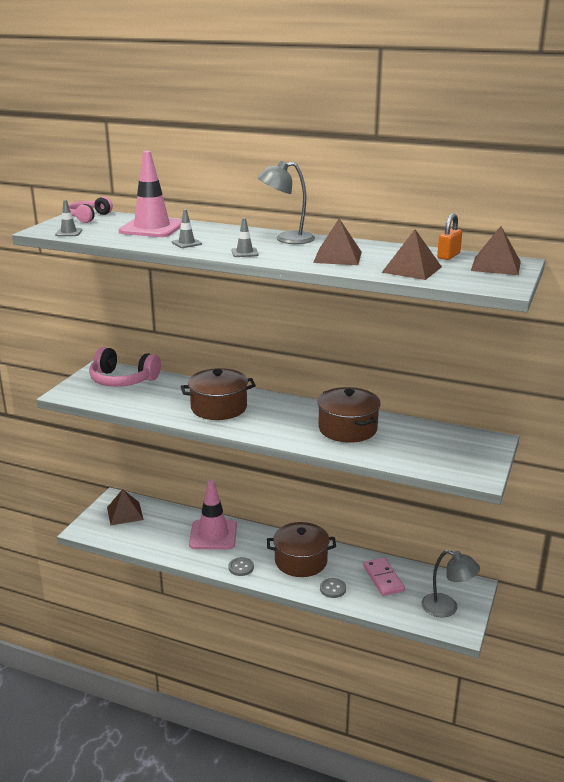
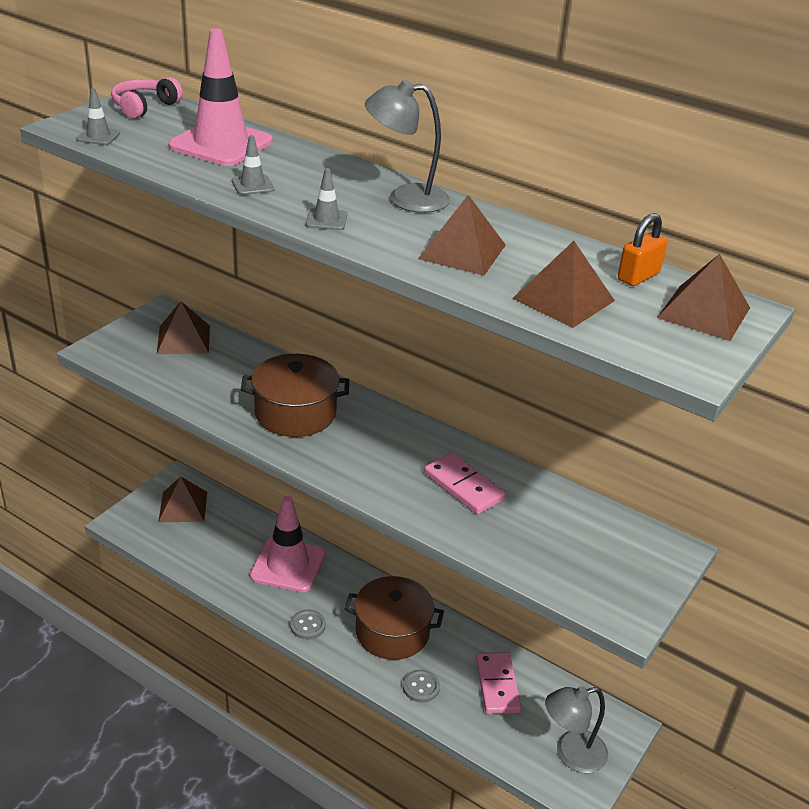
camera: 10 degrees right, 10 degrees up
pink headphones [89,347,161,387] -> brown pyramid [157,301,210,354]
brown pot [317,387,381,443] -> pink domino [424,453,506,514]
grey lamp [421,550,480,618] -> grey lamp turned 120 degrees clockwise [545,686,608,773]

